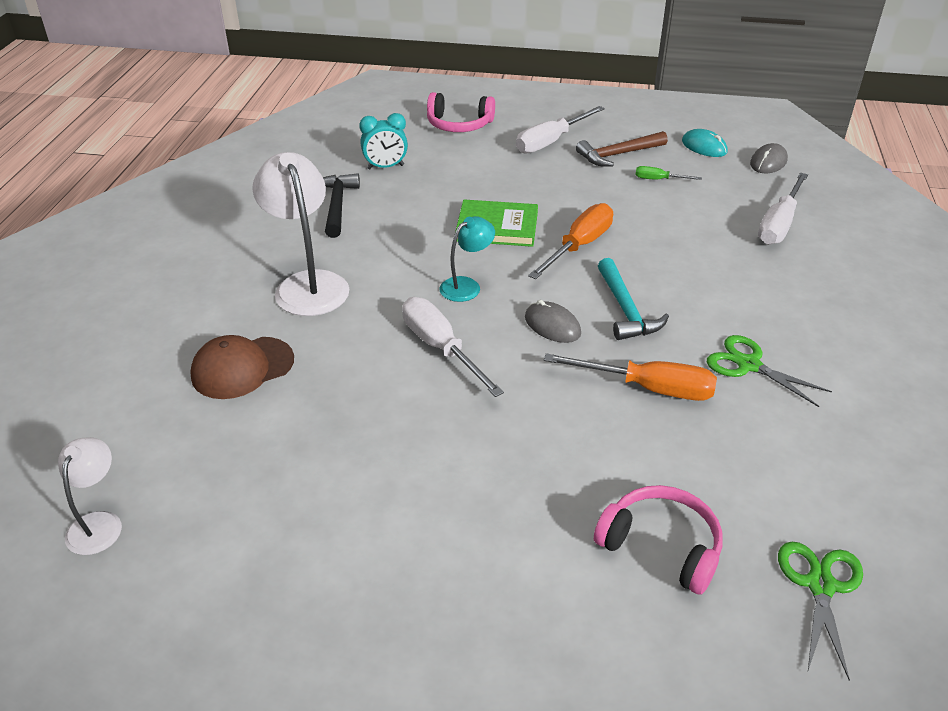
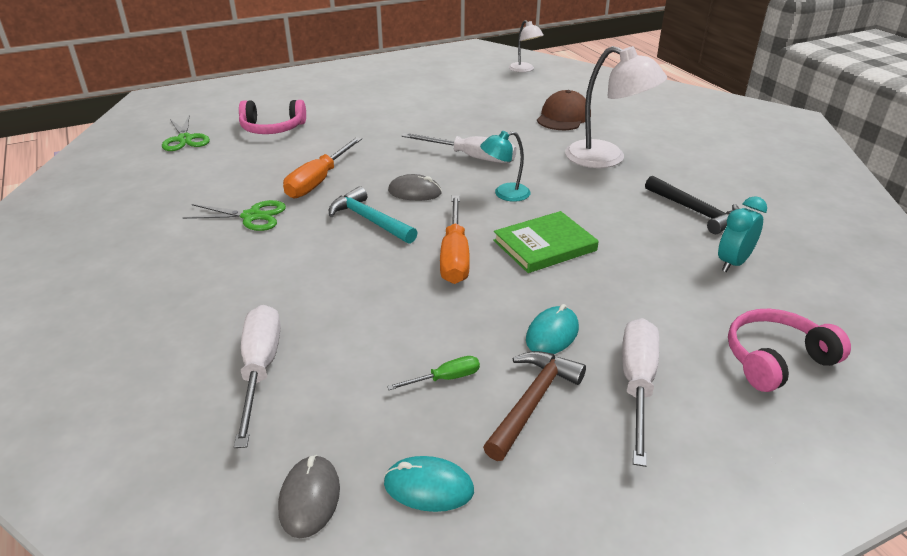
camera: 145 degrees right, 5 degrees down
turquoise lamp [439,216,495,302] -> turquoise lamp turned 60 degrees clockwise [480,131,530,202]
orange screwdriver [544,353,717,401] -> orange screwdriver turned 45 degrees counterclockwise [283,137,362,198]
none -> turquoise mouse [526,304,579,354]

